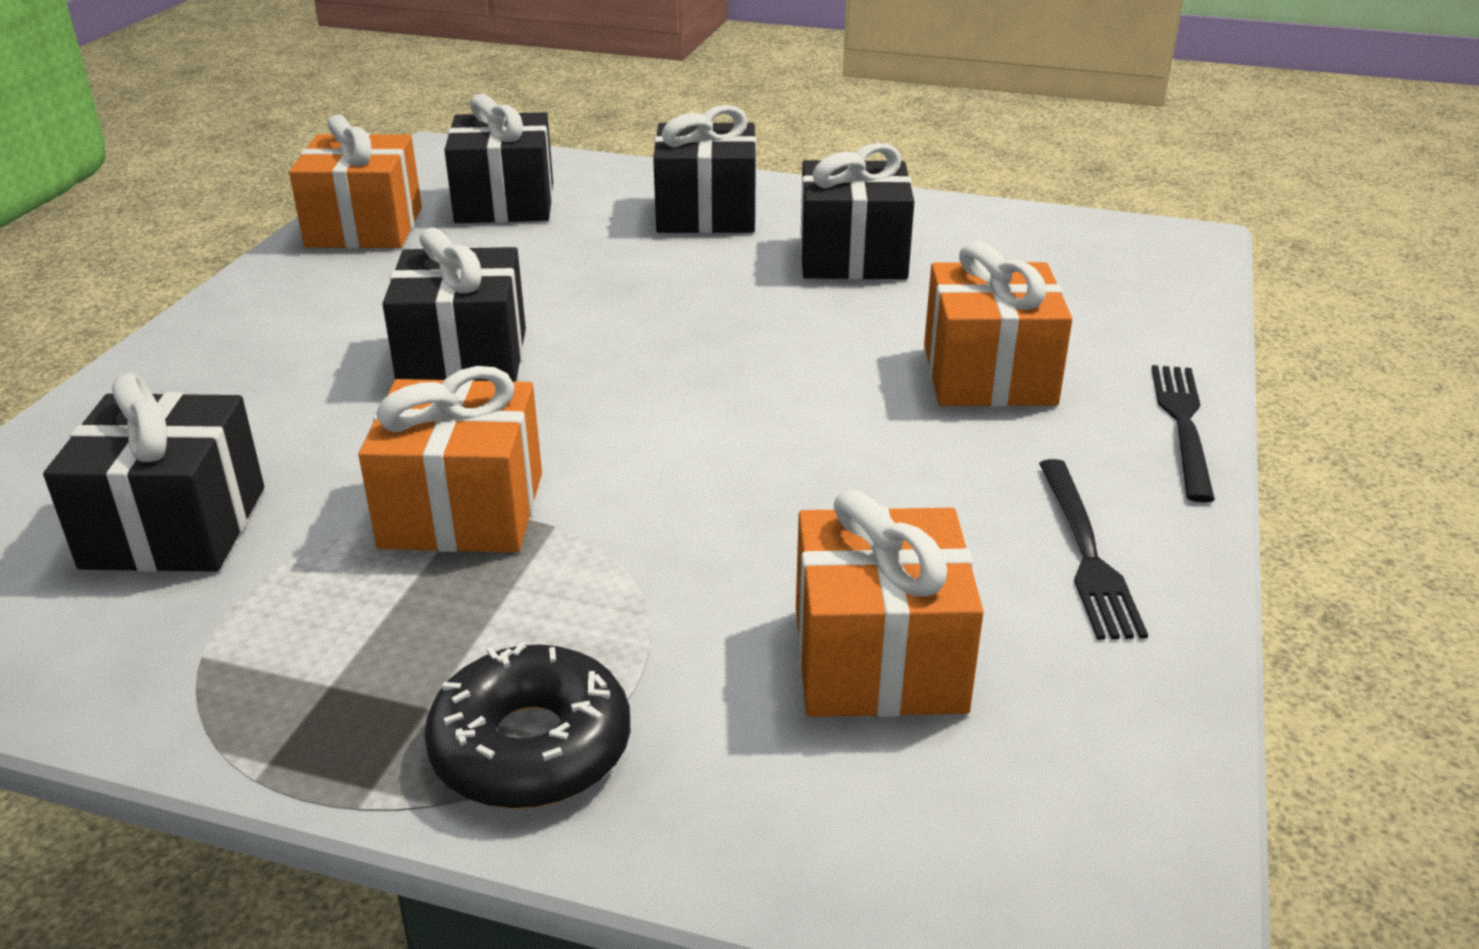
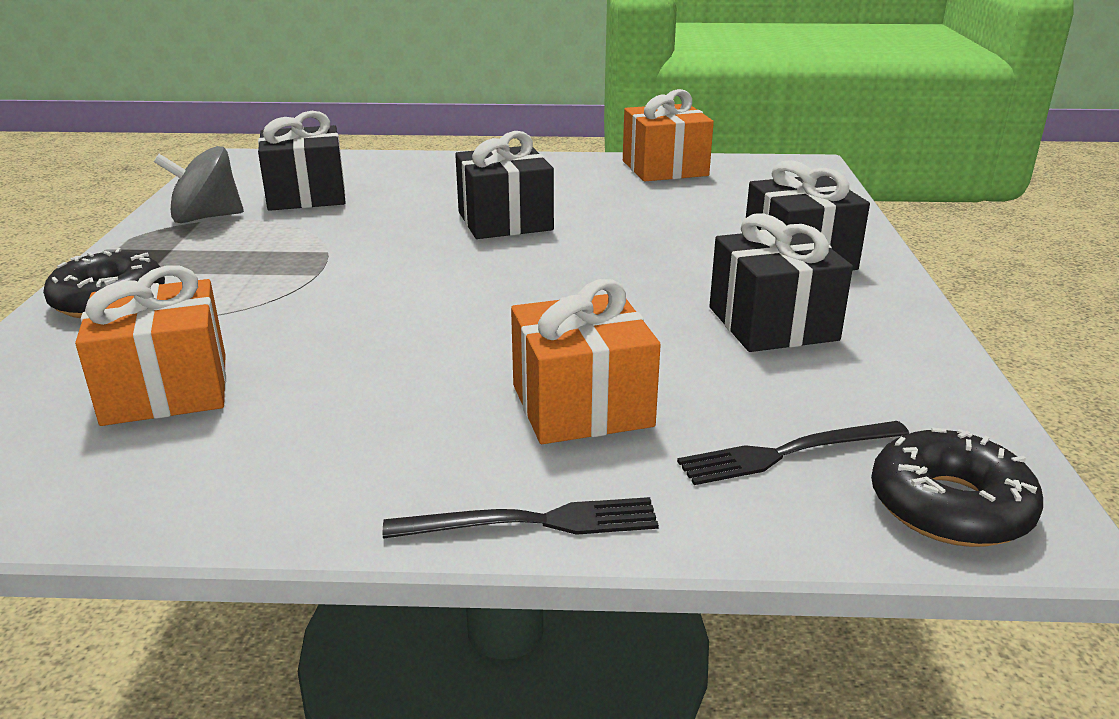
camera: 75 degrees right, 5 degrees down
orange gift [358,366,542,553] -> none
black gift [444,94,553,223] -> none
black fork [1039,459,1148,640] -> black fork moved to [677,421,909,485]
none -> grey spinning top [154,146,244,223]
none -> black donut [871,428,1043,547]

